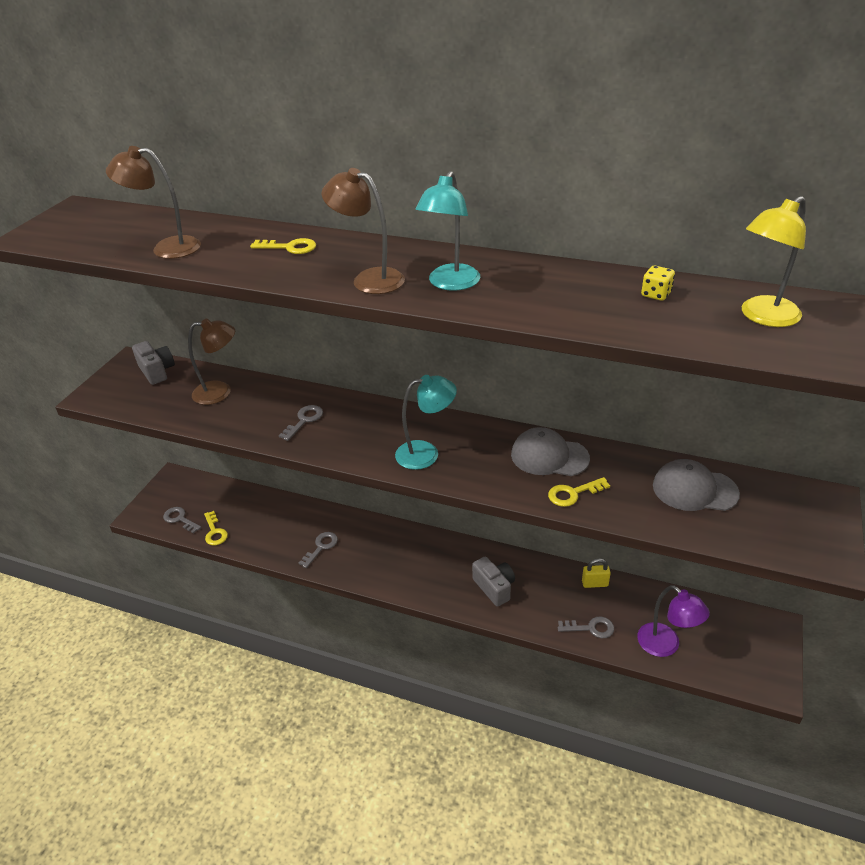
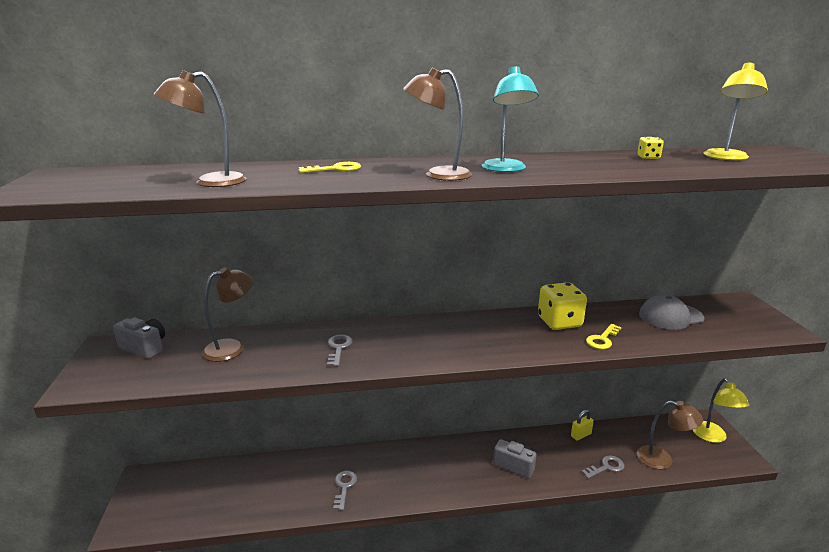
camera: 30 degrees left, 15 degrees down
grey key [163,507,201,534] -> none
yellow key [204,511,228,545] -> none
turquoise lamp [395,375,457,470] -> none
grey cap [511,427,590,476] -> yellow dice [538,282,587,330]
purple lamp [637,585,710,657] -> brown lamp [637,401,703,469]
none -> yellow lamp [693,378,749,443]

